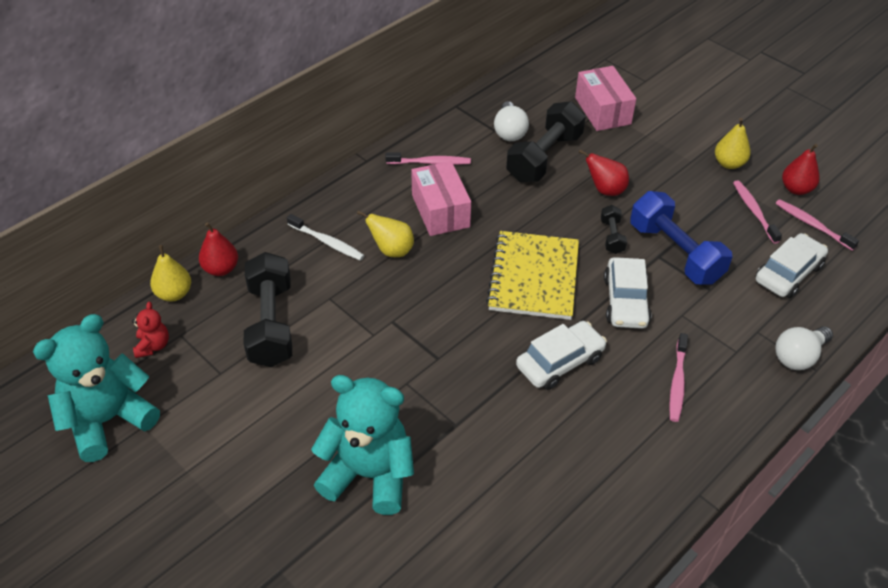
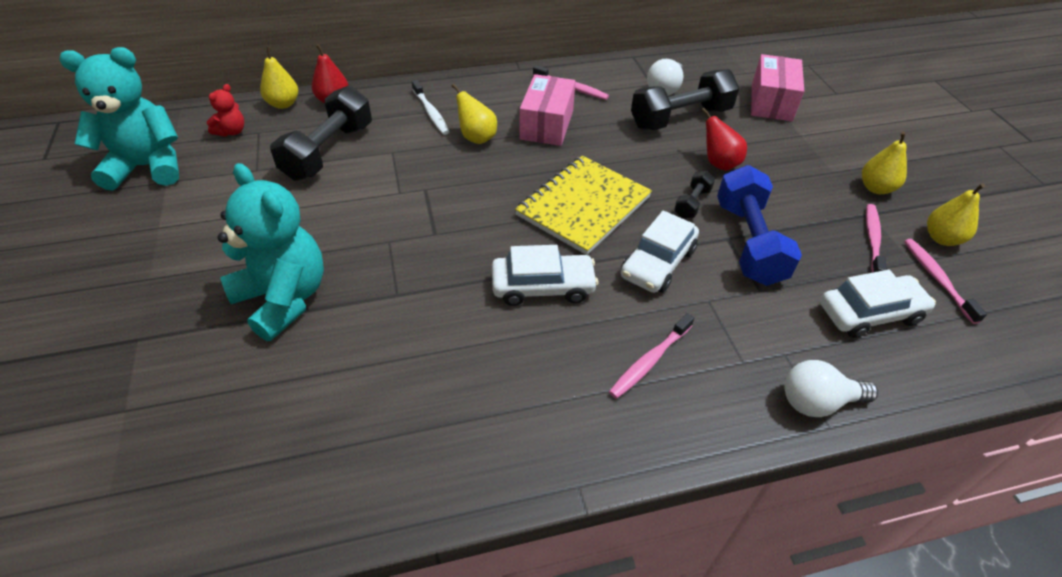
camera: 30 degrees right, 0 degrees up
red pear [782,144,820,195] -> yellow pear [927,183,985,246]

